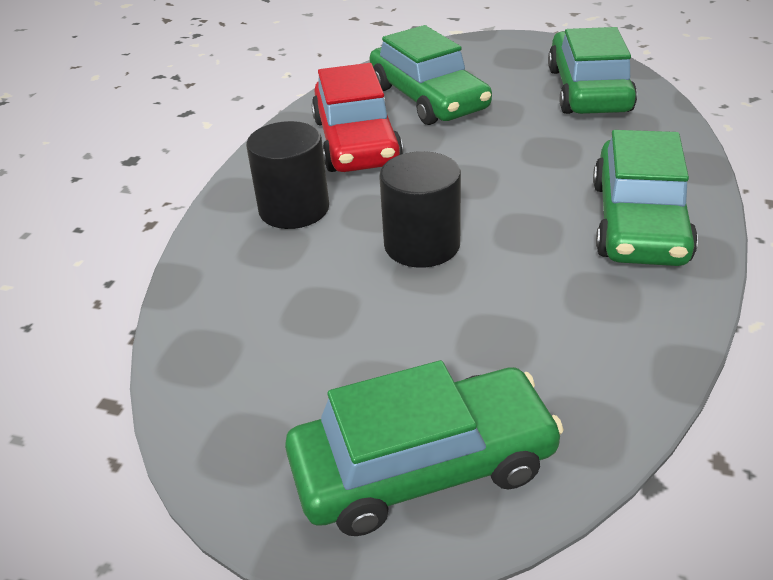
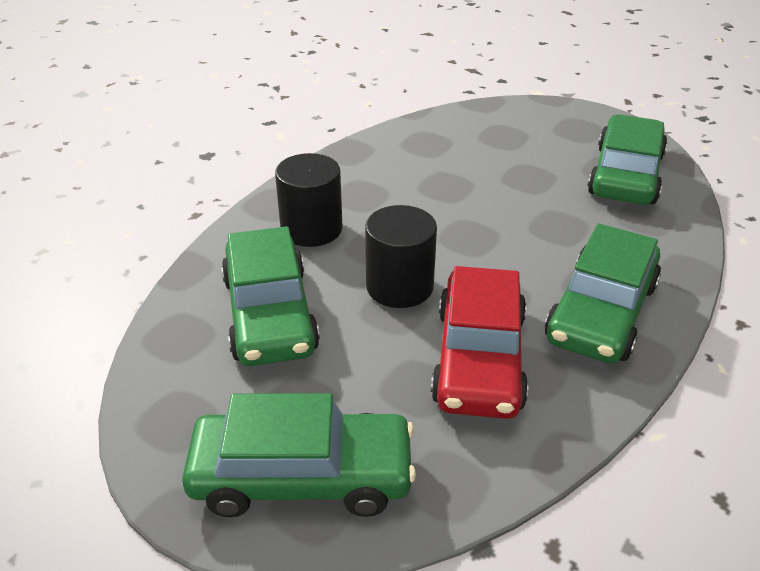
camera: 15 degrees right, 0 degrees up
red car [311,63,403,172] -> red car moved to [431,266,528,419]
green car [370,25,492,125] -> green car moved to [221,226,320,366]

